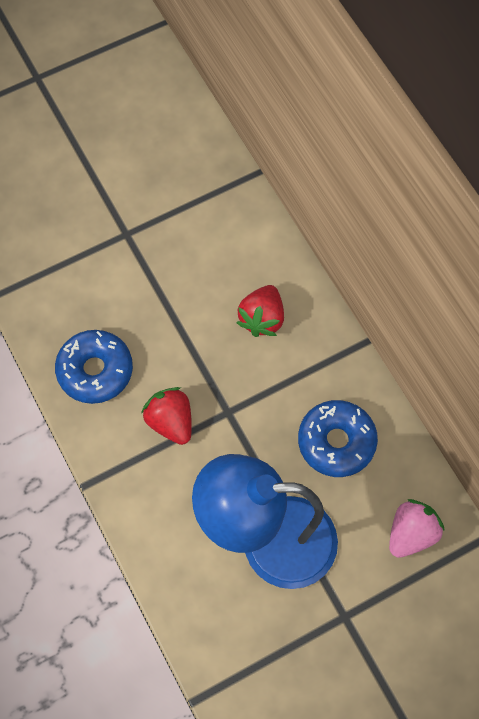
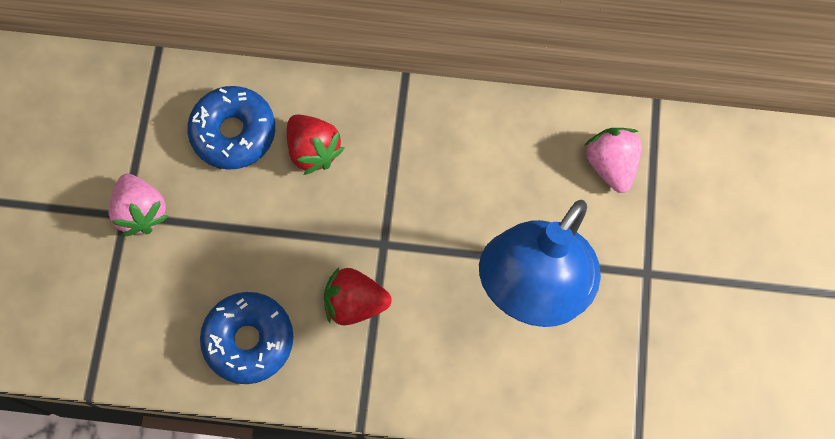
camera: 55 degrees left, 5 degrees up
blue donut [298,400,378,477] -> blue donut moved to [187,86,275,170]
none -> pink strawberry [109,174,169,236]

